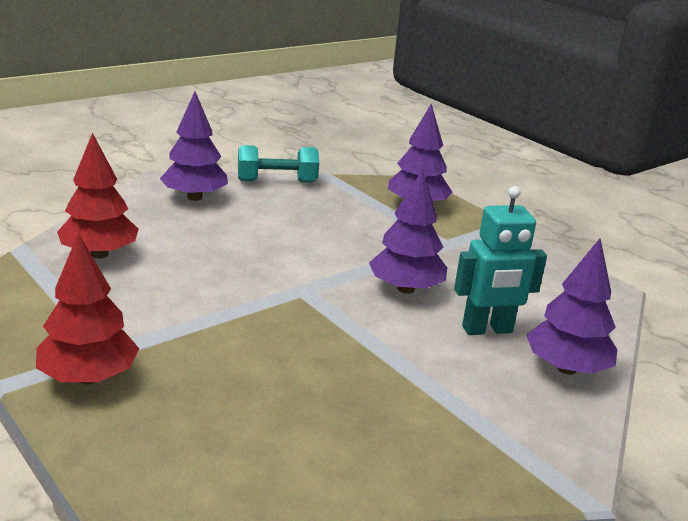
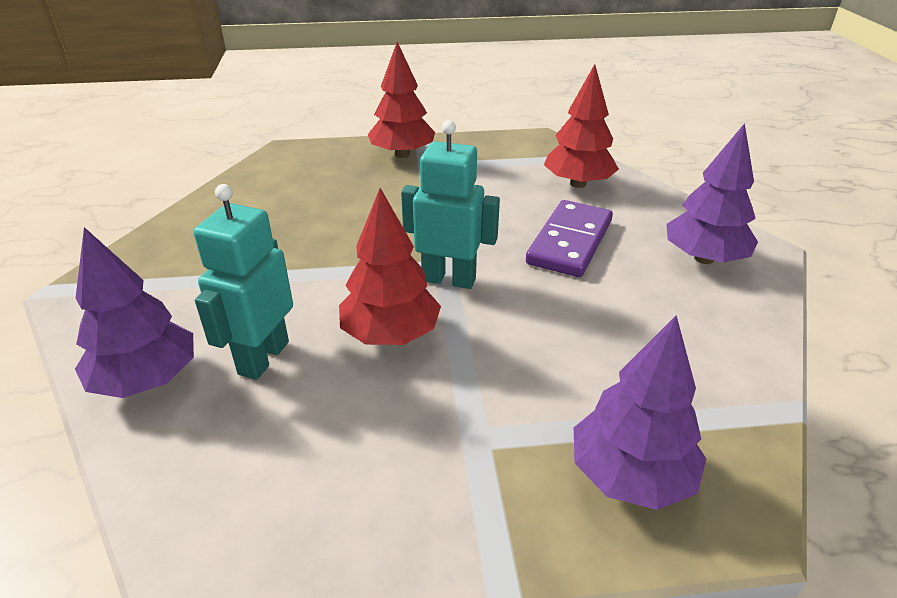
camera: 125 degrees right, 10 degrees up
turquoise dumbbell [238,145,319,183] -> none
purple tree [369,169,447,294] -> red tree [339,188,441,345]
none -> turquoise robot [401,120,500,289]
none -> purple domino [526,200,613,277]

